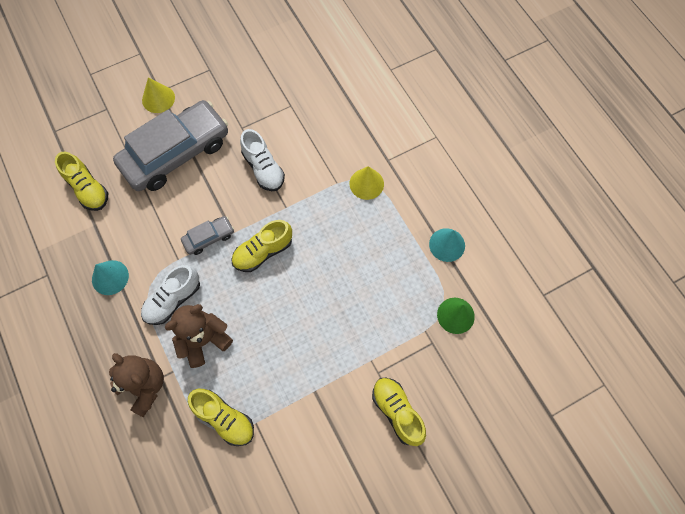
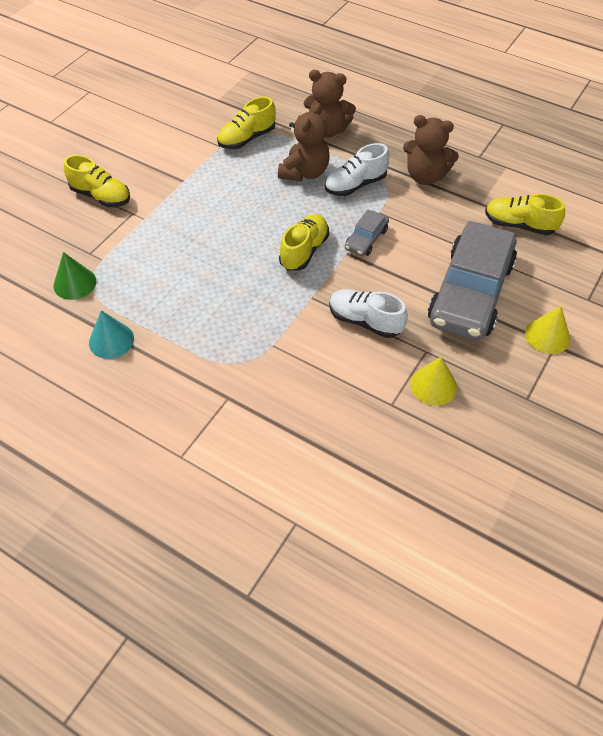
camera: 150 degrees right, 15 degrees down
turquoise cone [92,260,129,295] -> brown teddy bear [403,115,459,185]
white shoe [141,265,200,325] -> white shoe turned 135 degrees counterclockwise [325,143,389,196]
yellow shoe [188,389,254,446] -> yellow shoe turned 45 degrees counterclockwise [217,97,276,149]
yellow cone [350,166,384,200] -> yellow cone moved to [410,357,457,405]

